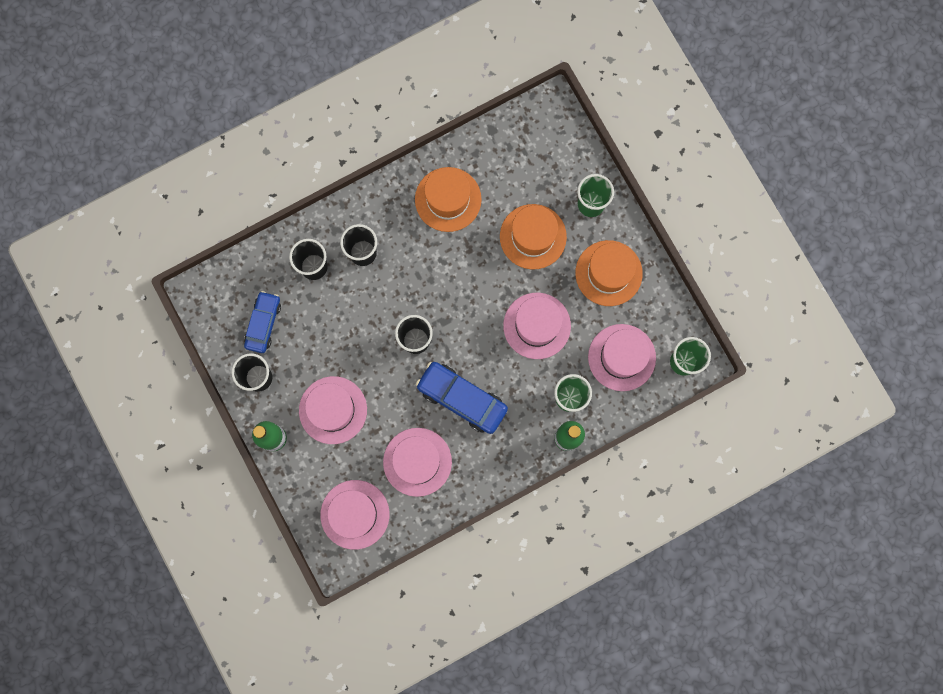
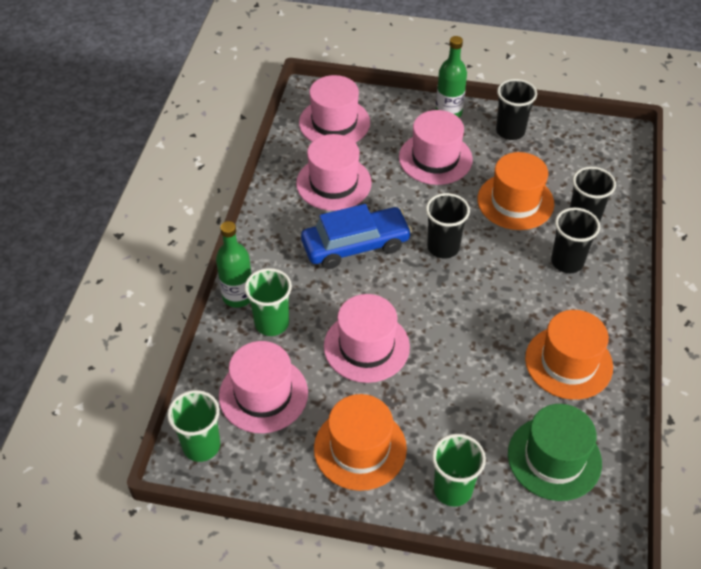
camera: 130 degrees right, 30 degrees down
blue car [244,291,281,353] -> none
orange hat [500,204,567,270] -> orange hat moved to [478,152,554,230]
none -> green hat [508,404,602,501]

